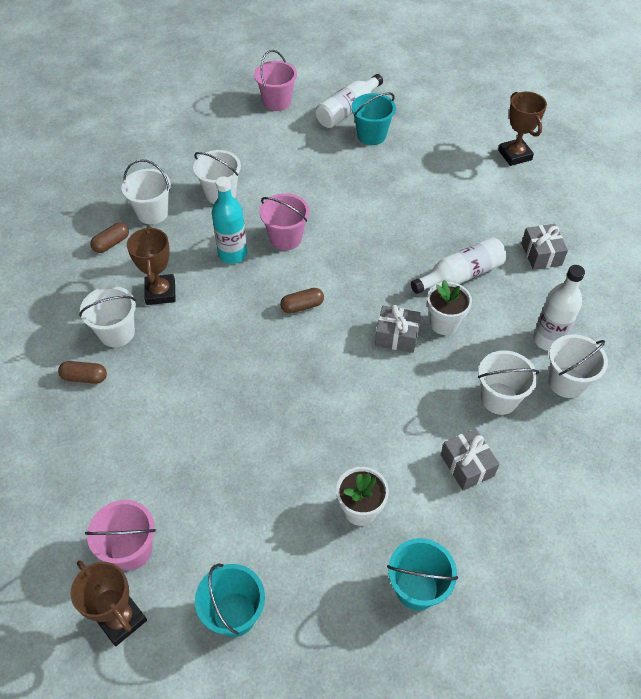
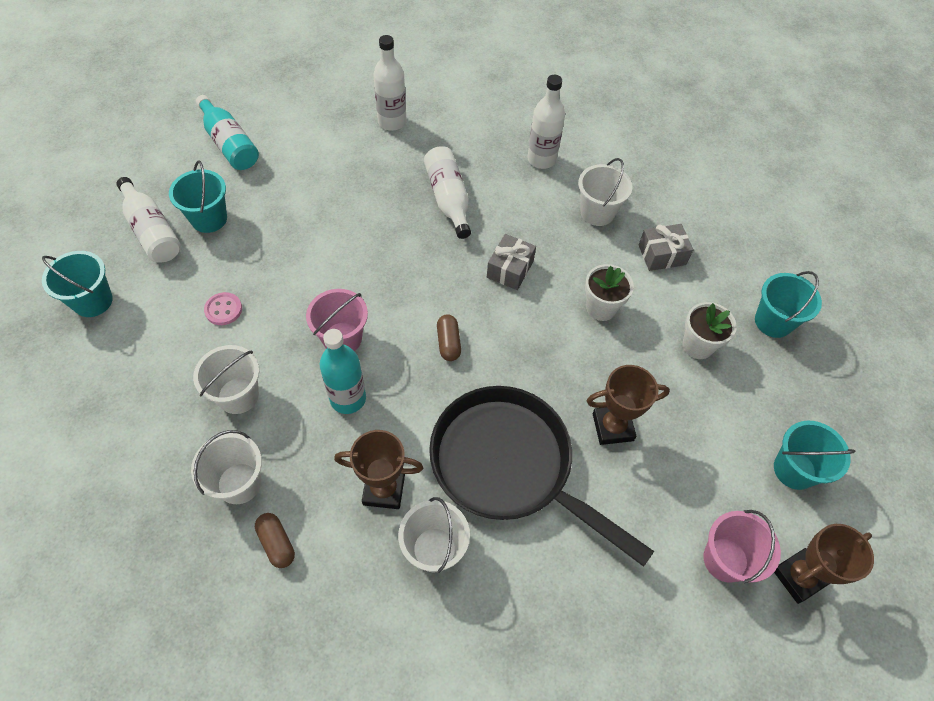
camera: 80 degrees left, 5 degrees up
brown capsule [58,361,107,384] -> none
pink bucket [254,50,297,111] -> turquoise bucket [42,251,113,317]
white flower pot [427,280,472,335] -> white flower pot moved to [585,264,634,321]
brown trophy [498,92,547,166] -> brown trophy moved to [587,365,670,445]
grey gift [521,224,568,270] -> none
white bucket [548,334,608,398] -> none
none -> turquoise bottle [196,95,259,170]
none -> pink button [204,292,242,325]
none -> white bottle [373,35,407,131]
none -> black pan [429,386,654,567]

